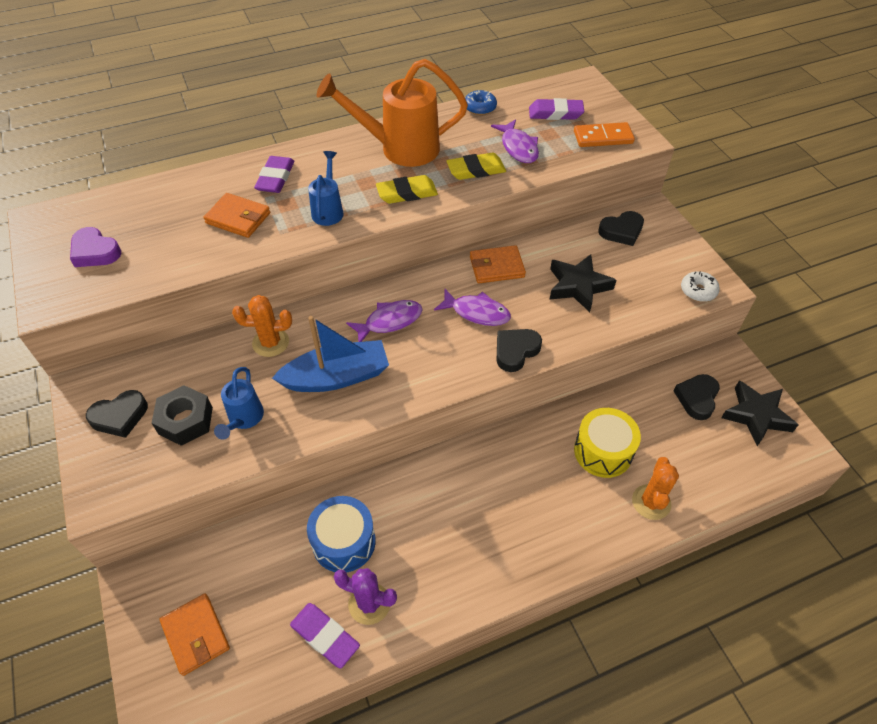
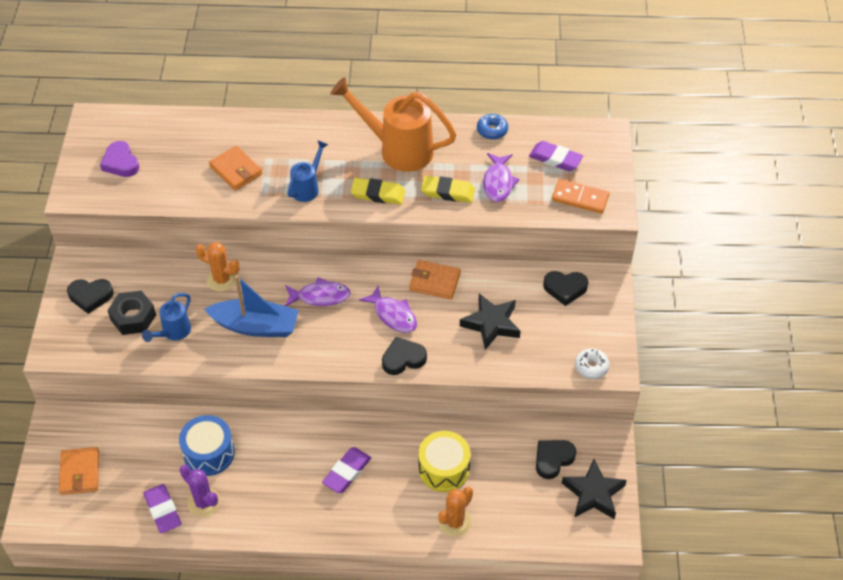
camera: 25 degrees right, 0 degrees up
purple eraser [254,156,294,193] -> purple eraser moved to [322,447,371,493]

